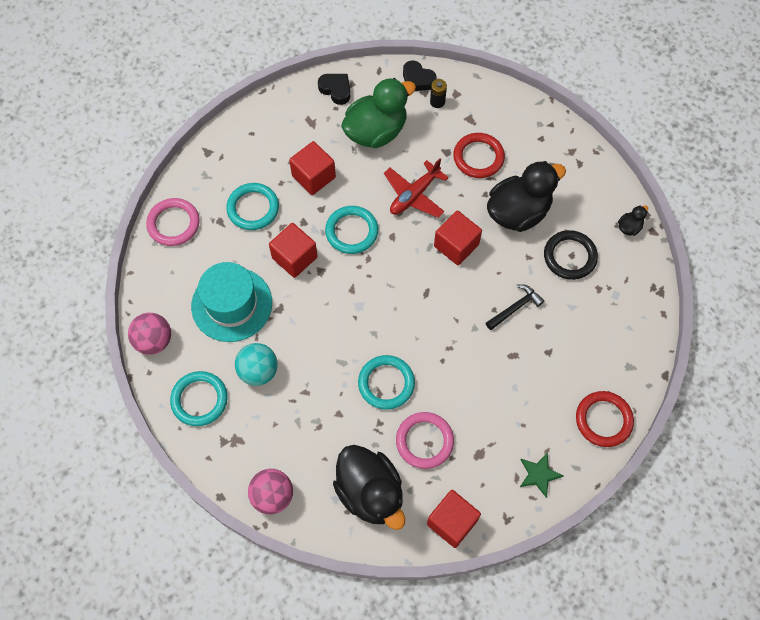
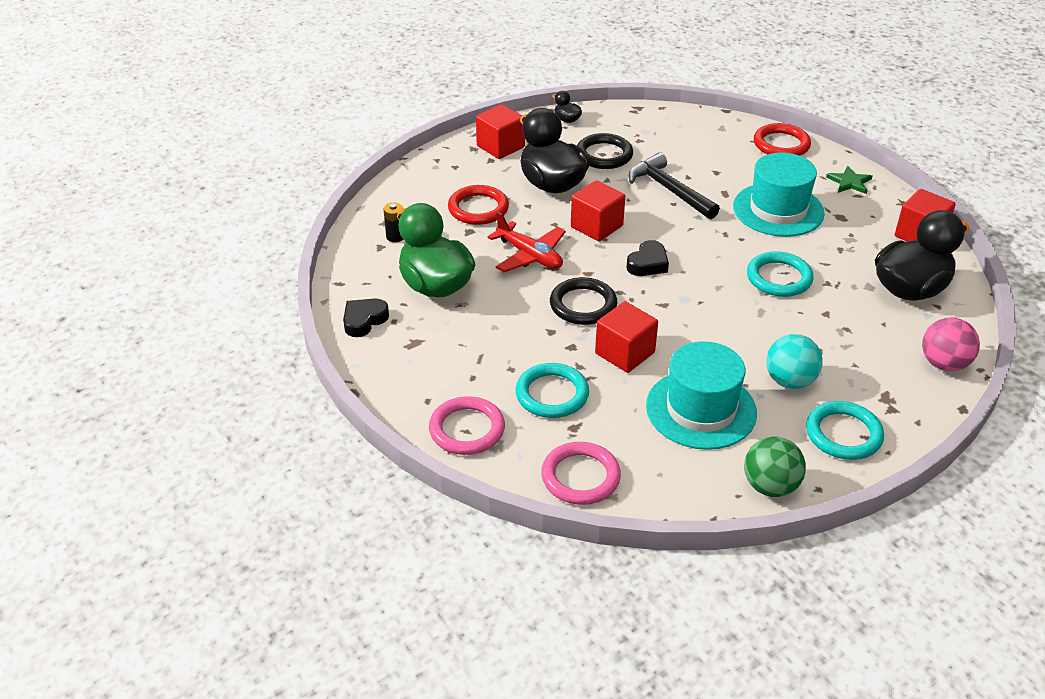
camera: 90 degrees left, 25 degrees down
pink ball [128,313,171,355] -> green ball [744,436,806,497]
red cube [289,141,336,195] -> red cube moved to [476,104,525,159]
turquoise ring [325,206,378,254] -> black ring [550,277,617,325]
pink ring [396,412,454,469] -> pink ring moved to [429,396,505,455]
black heart [403,60,437,91] -> black heart moved to [627,240,669,276]
black hammer [486,284,544,330] -> black hammer [628,152,720,219], size x1.58
none -> turquoise hat [733,153,825,237]

